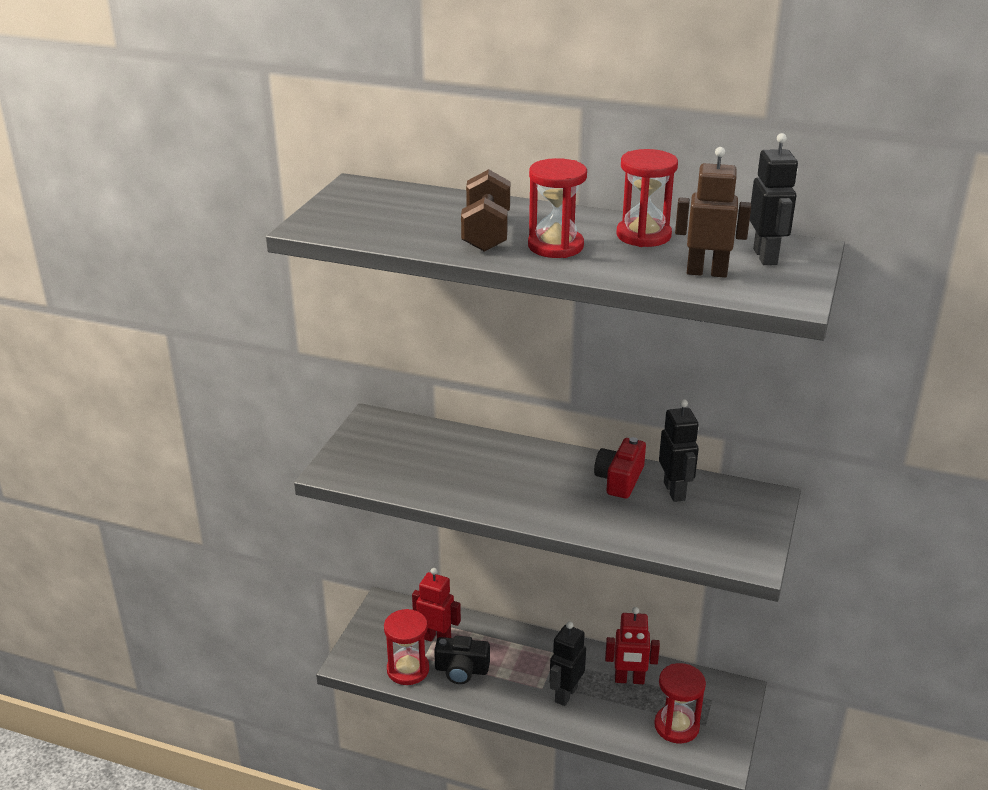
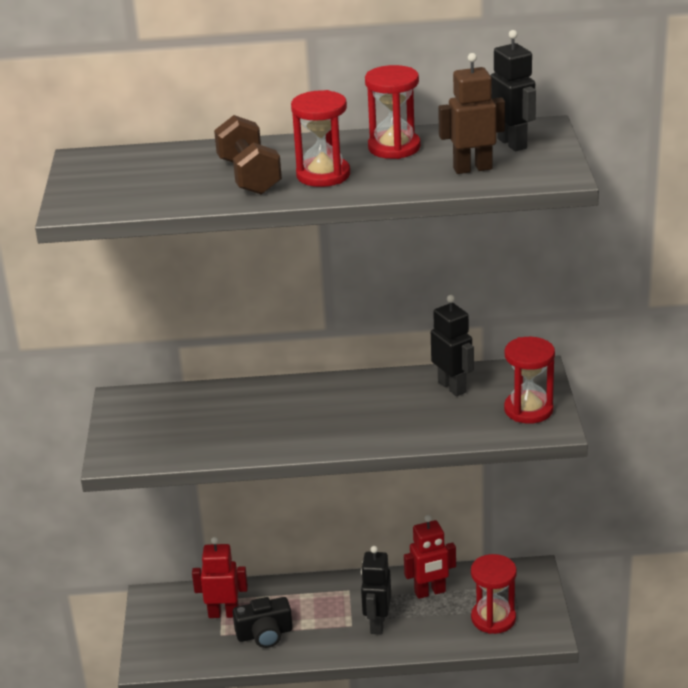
camera: 20 degrees left, 0 degrees up
red hourglass [384,609,429,685] -> red hourglass moved to [504,337,555,424]
red camera [594,437,646,499] -> none

